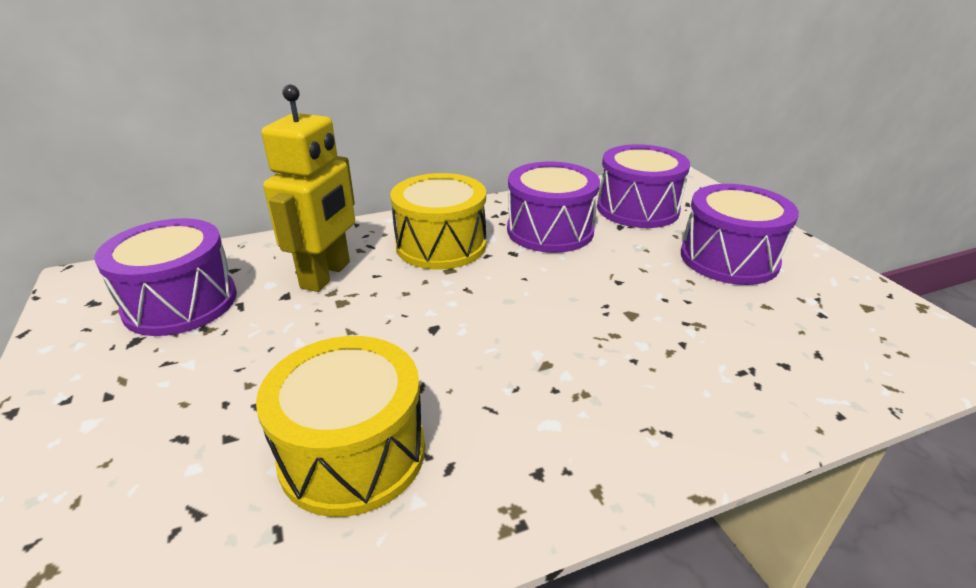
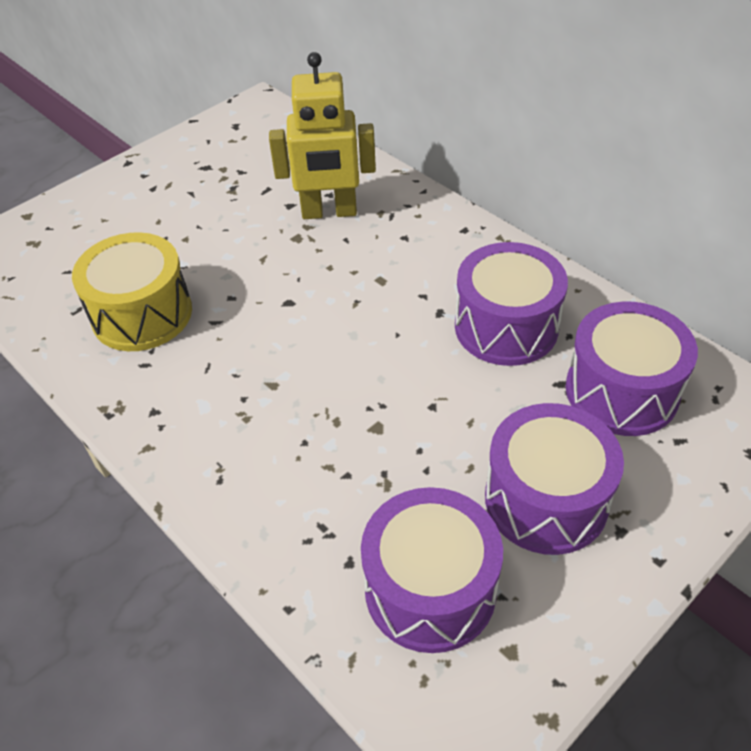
camera: 70 degrees right, 15 degrees up
purple drum [94,218,237,336] -> purple drum moved to [361,487,503,653]
yellow drum [390,173,486,269] -> none

